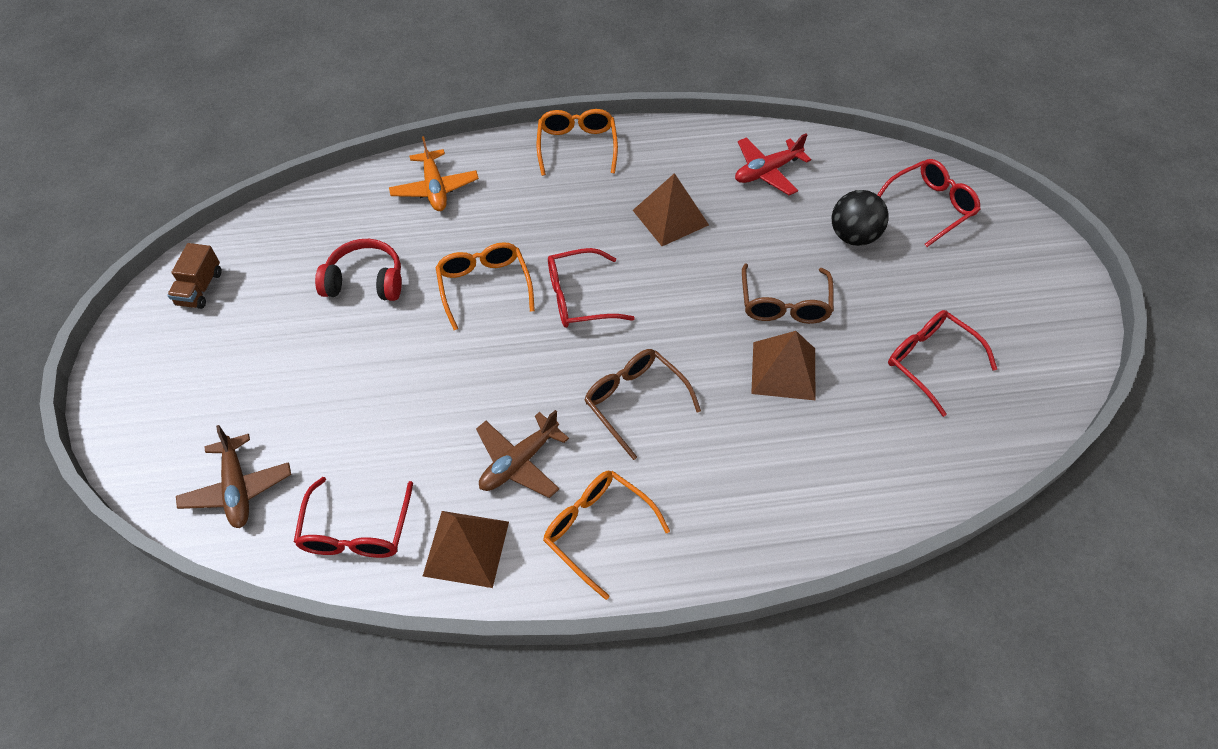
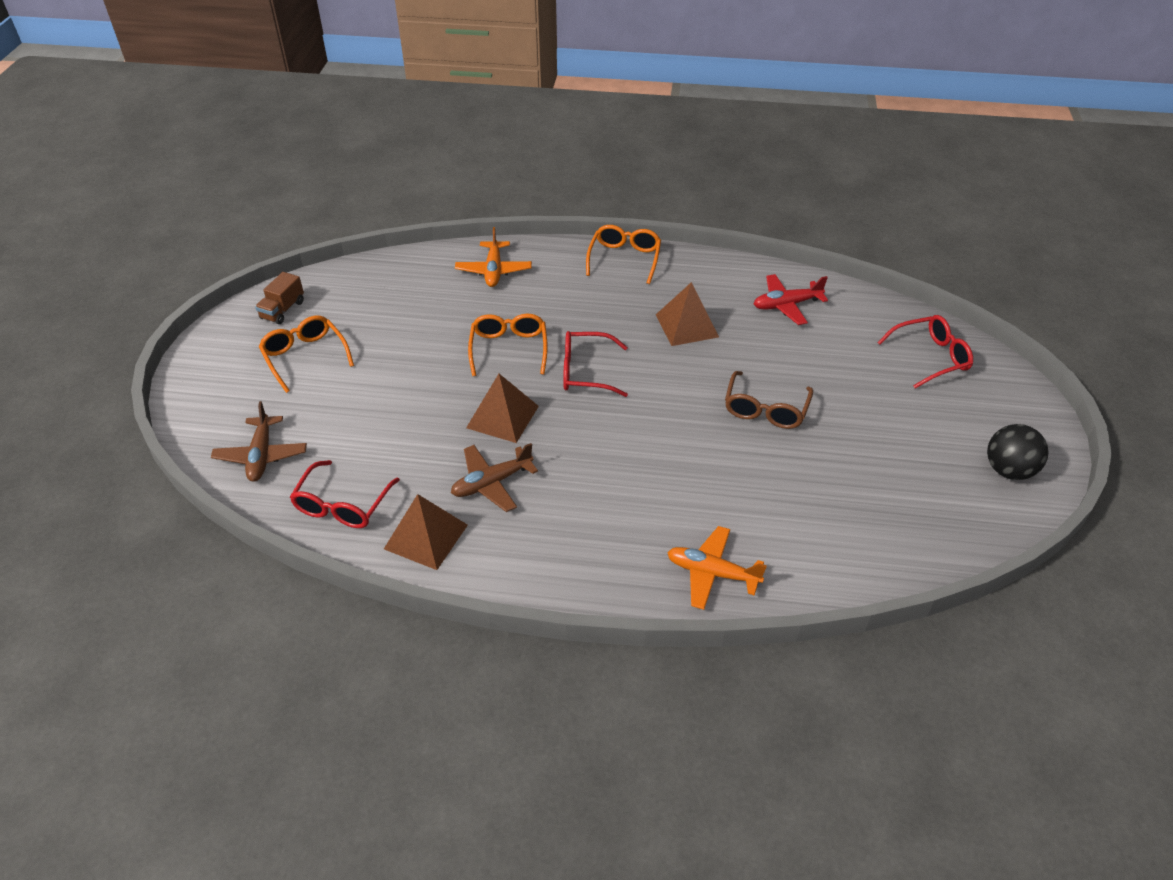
camera: 15 degrees right, 10 degrees down
red headphones [315,239,402,301] -> none
orange glasses [543,471,670,600] -> orange glasses moved to [259,316,354,393]
brown glasses [585,349,701,460] -> none
brown pyramid [751,331,816,401] -> brown pyramid moved to [466,374,539,443]
black ball [832,190,889,246] -> black ball moved to [987,424,1049,480]
red glasses [888,310,997,417] -> none
none -> orange plane [667,526,767,610]

